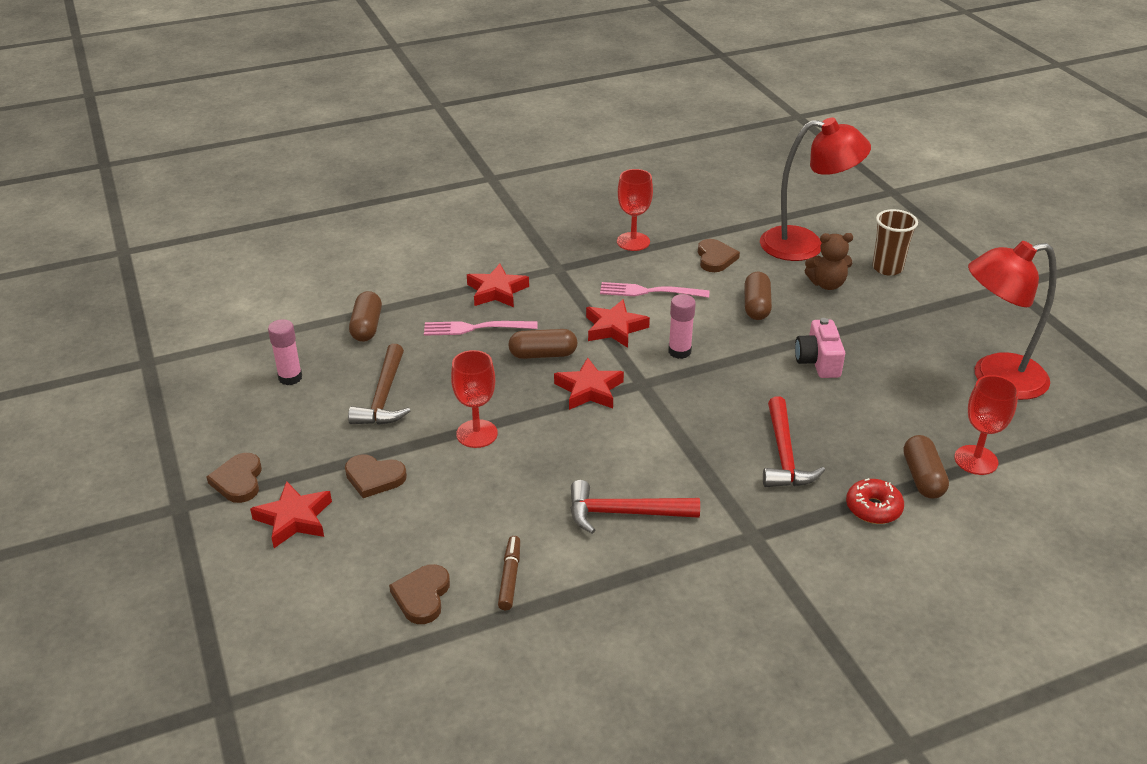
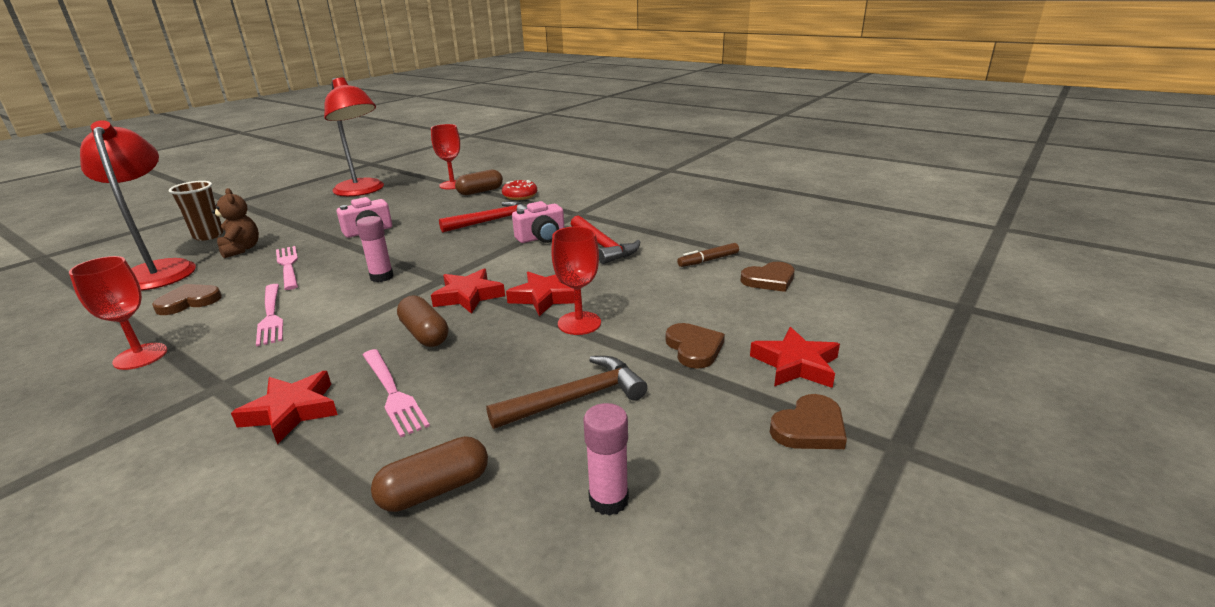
camera: 120 degrees left, 10 degrees down
red star [586,299,650,348] -> red star moved to [506,272,575,316]
brown capsule [745,272,772,320] -> pink fork [276,246,298,290]
none -> pink camera [512,201,565,243]

